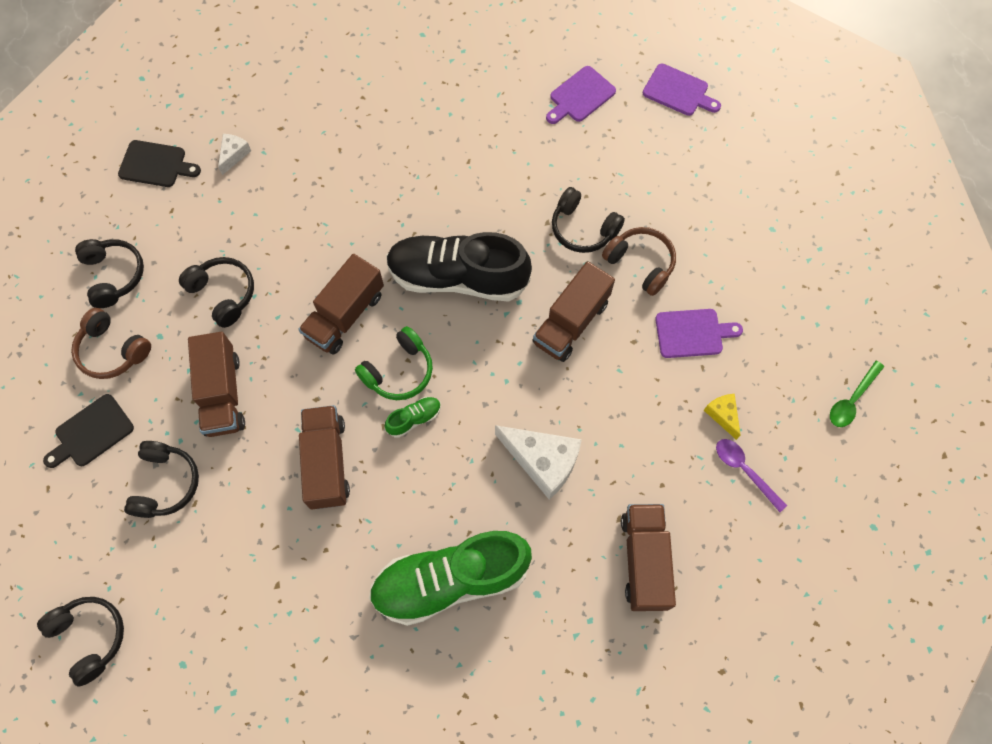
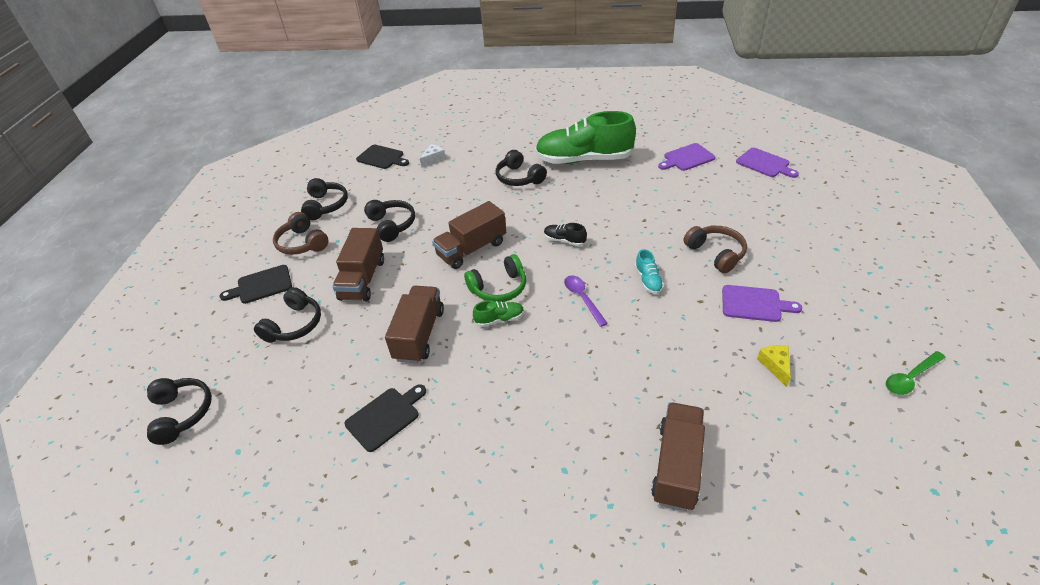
camera: 20 degrees right, 25 degrees down
green shoe [369,531,532,626] -> green shoe moved to [535,111,636,164]
black shoe [386,232,532,302] -> black shoe [544,223,587,246], size x0.40
white cheese [495,425,582,500] -> none
brown truck [532,261,615,362] -> turquoise shoe [635,249,664,294]
black headphones [552,187,625,253] -> black headphones moved to [496,150,547,186]
purple spoon [716,439,787,512] -> purple spoon moved to [564,275,608,327]
none -> black cutting board [345,384,426,452]

